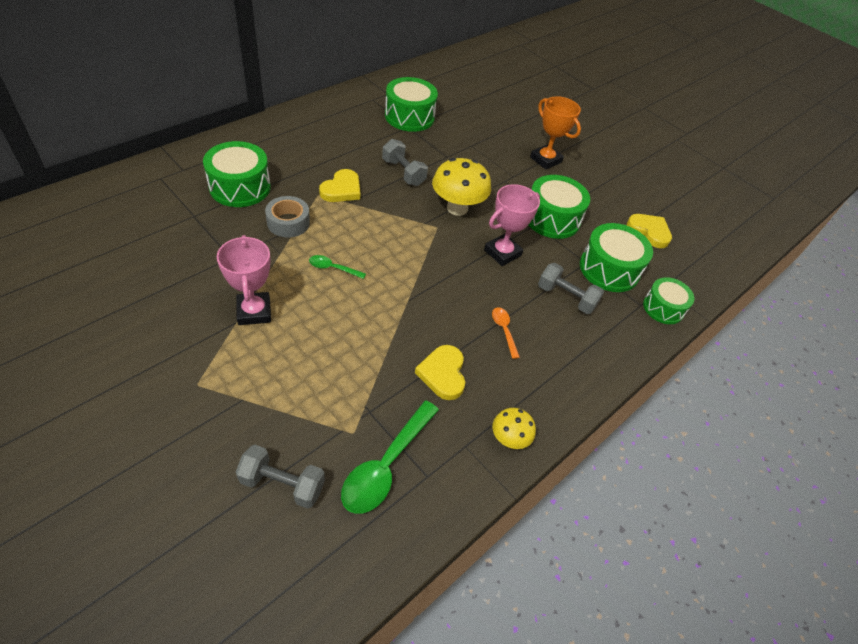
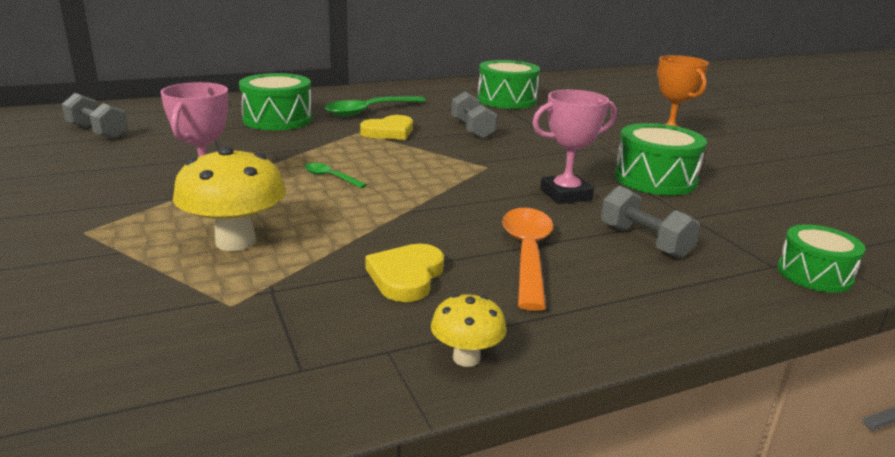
camera: 25 degrees right, 25 degrees down
grey dumbbell [236,445,325,509] -> grey dumbbell moved to [62,93,128,139]
grey tape [265,196,310,237] -> none
green spoon [341,401,439,514] -> green spoon moved to [325,96,426,116]
yellow mushroom [432,158,491,216] -> yellow mushroom moved to [173,146,286,251]
orange spoon [492,307,520,359] -> orange spoon [502,208,553,311], size x1.96
green drum [580,223,653,292] -> none
yellow heart [627,214,672,248] -> none

